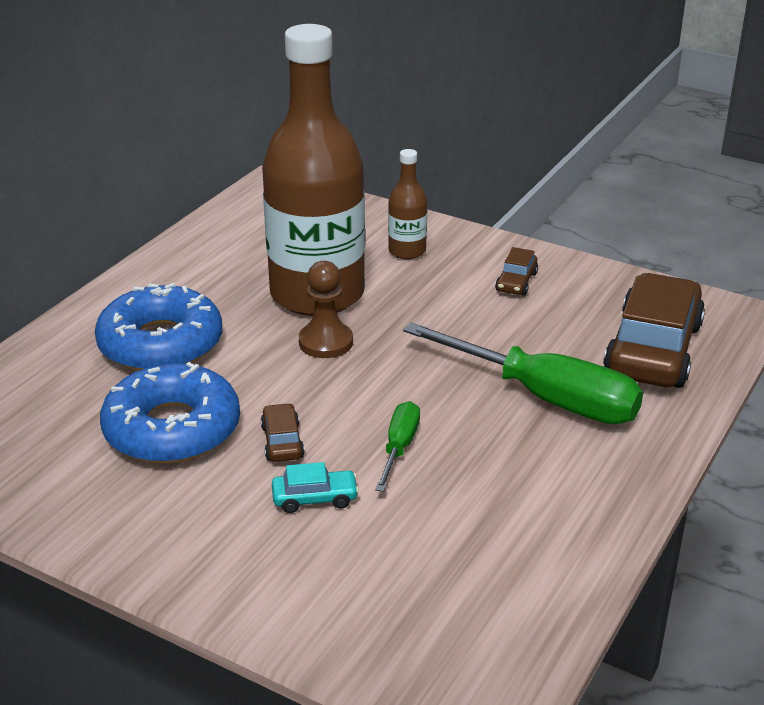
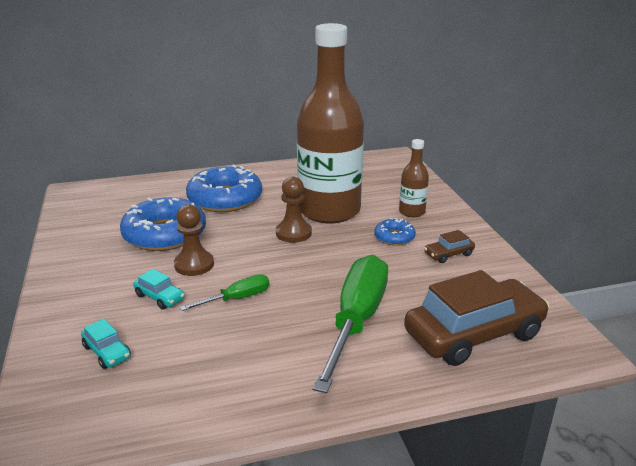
camera: 45 degrees right, 5 degrees down
brown car [261,403,305,462] -> brown pawn [174,204,214,276]
green screwdriver [403,322,643,424] -> green screwdriver turned 150 degrees counterclockwise [313,255,388,393]
none -> turquoise car [81,319,131,369]
none -> blue donut [374,218,416,246]

